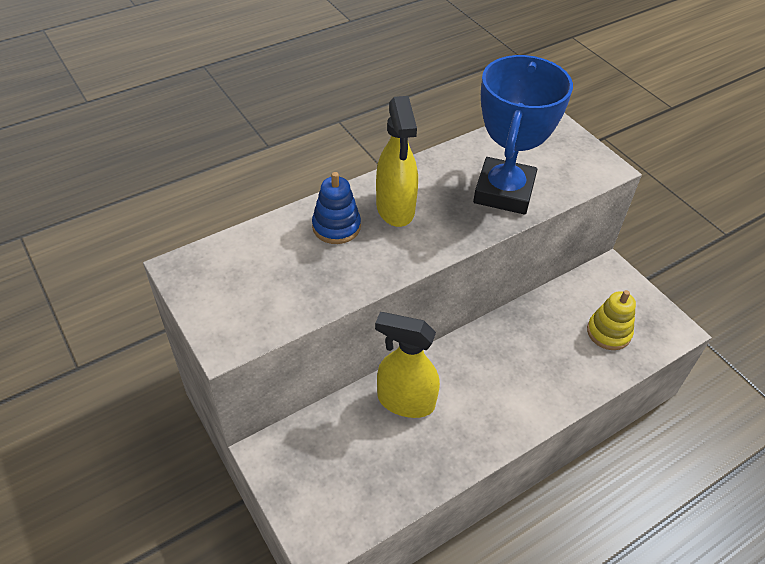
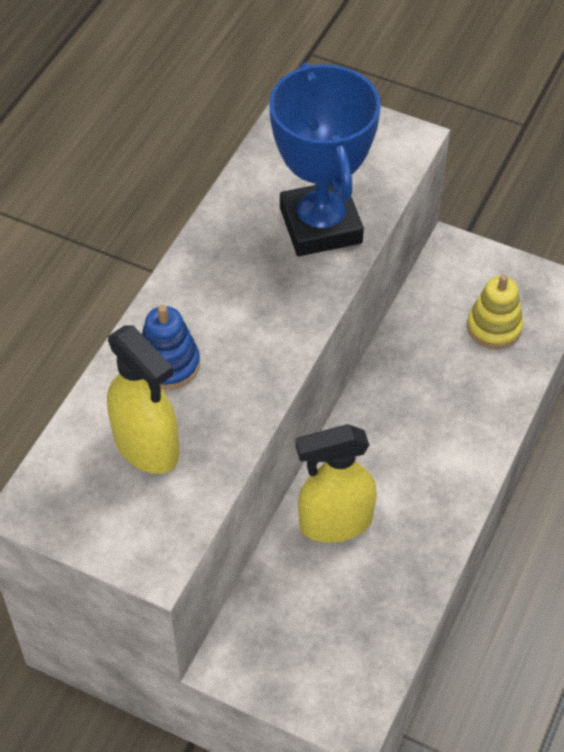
camera: 30 degrees left, 5 degrees up
yellow spray bottle [376,96,418,227] -> yellow spray bottle moved to [107,325,179,474]

